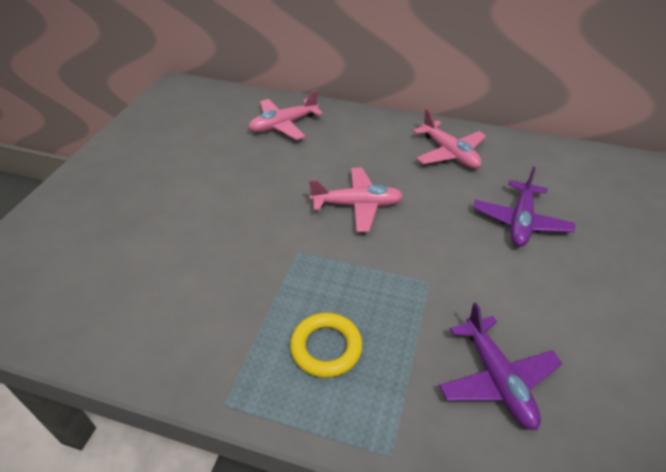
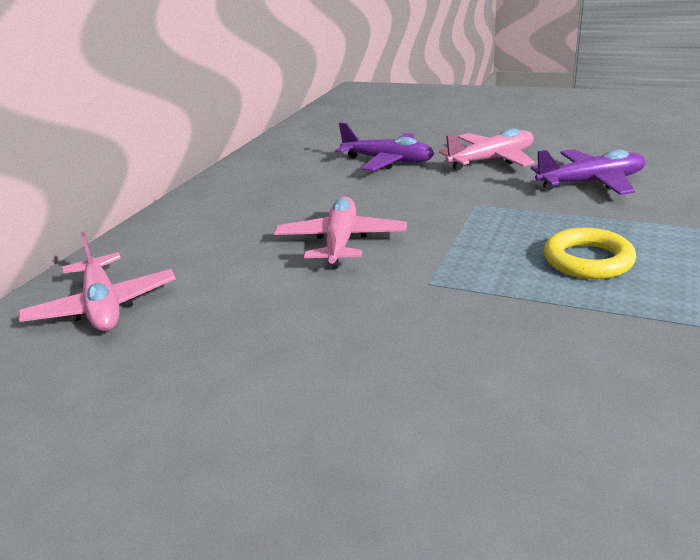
camera: 80 degrees left, 15 degrees down
pink plane [413,109,486,169] -> pink plane moved to [439,128,535,170]

